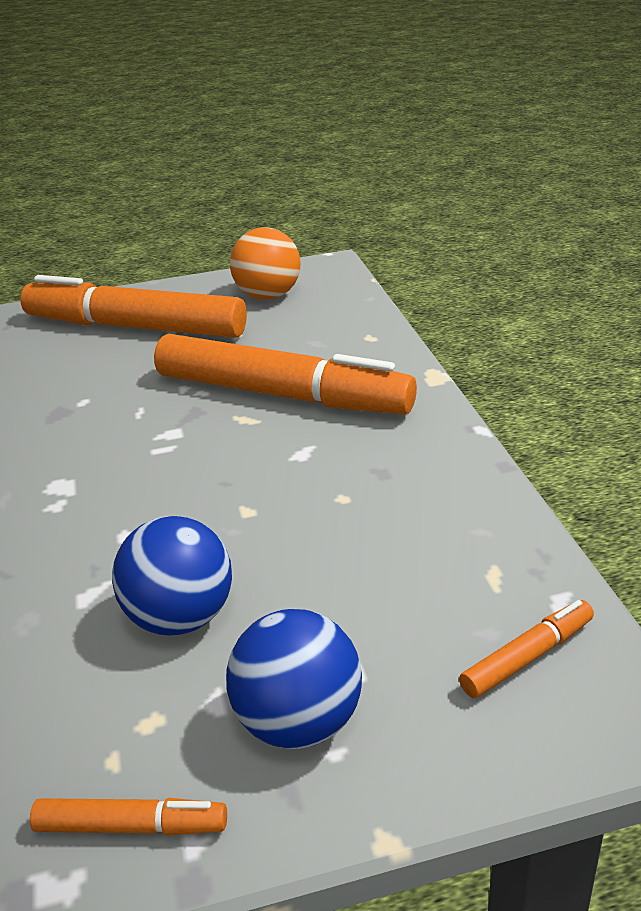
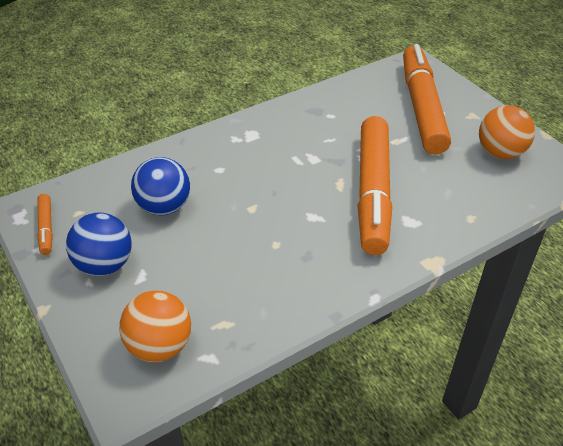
camera: 70 degrees right, 10 degrees up
orange marker [459,600,594,698] -> orange ball [119,291,191,362]

